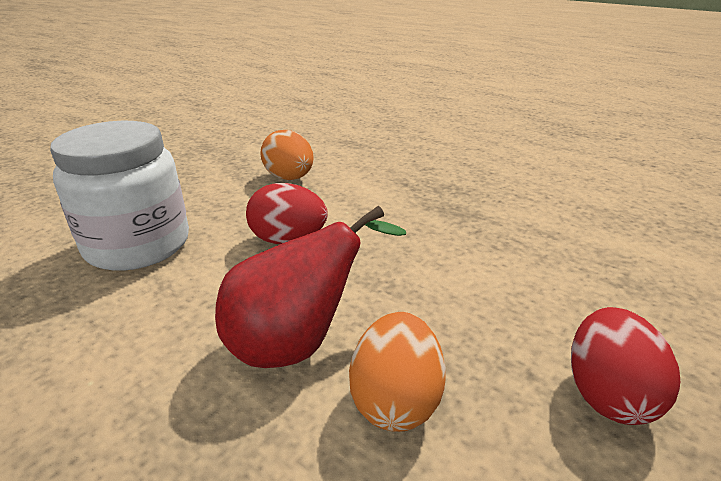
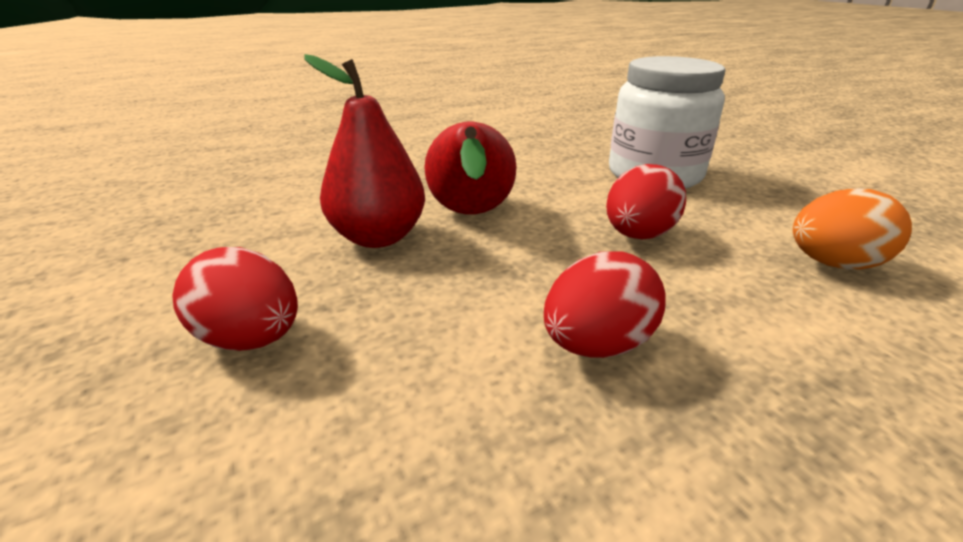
camera: 115 degrees right, 0 degrees up
orange egg [349,312,446,432] -> red pear [304,54,425,248]
none -> red egg [544,251,666,358]

